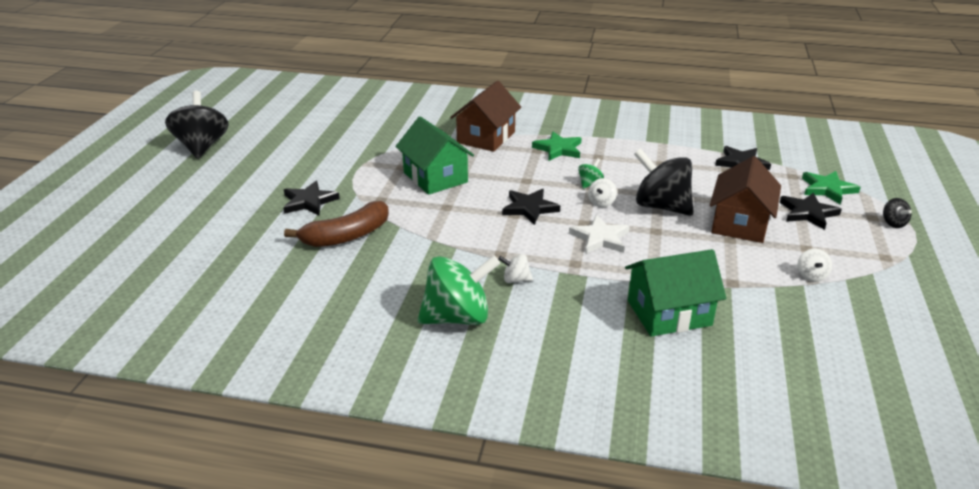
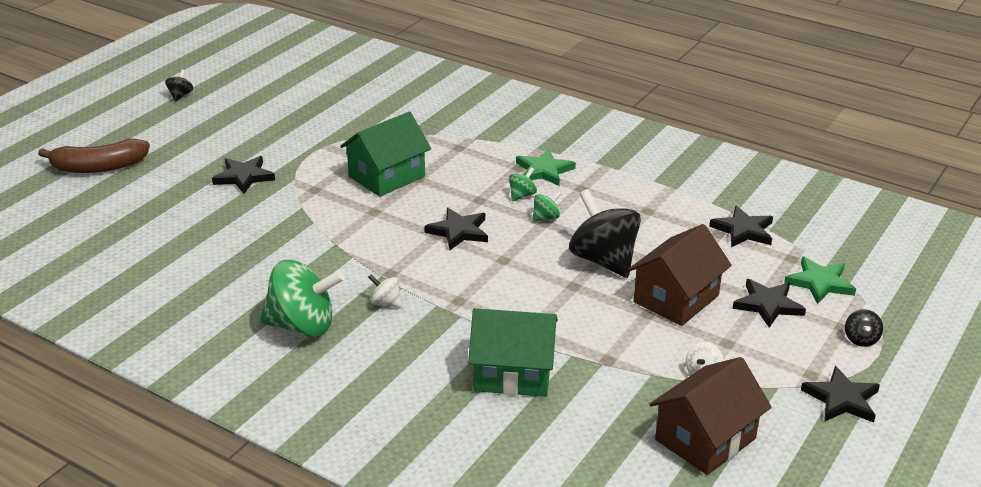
camera: 20 degrees right, 0 degrees up
black spinning top [165,91,229,159] -> black spinning top [165,69,193,101], size x0.44
brown banana [284,201,389,247] -> brown banana moved to [38,139,150,173]
green house [395,117,474,195] -> green house turned 60 degrees clockwise [340,112,431,197]
brown house [450,81,521,152] -> brown house moved to [650,357,772,475]
white star [569,215,630,254] -> none
white spinning top [588,178,617,207] -> none
none -> green spinning top [509,167,537,201]
none -> black star [801,366,880,423]

